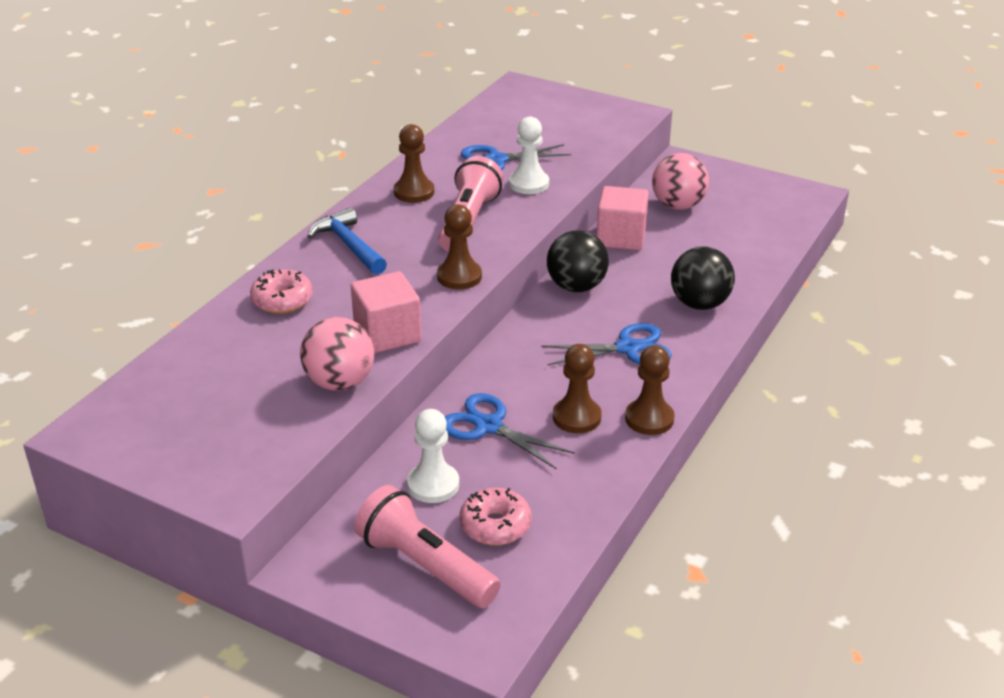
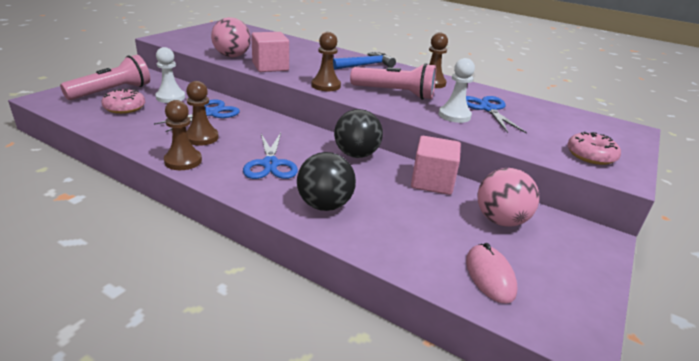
camera: 90 degrees right, 5 degrees down
pink donut [250,269,313,314] -> pink donut moved to [567,132,621,165]
none -> pink mouse [466,243,517,304]

